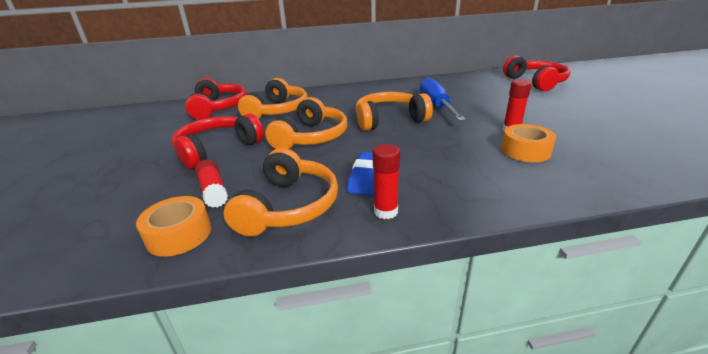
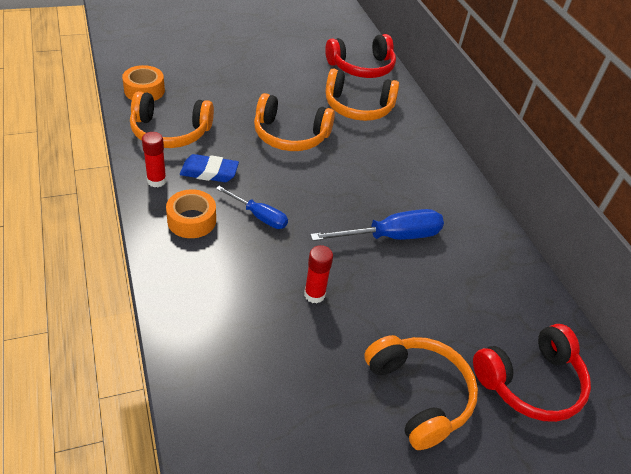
camera: 75 degrees right, 15 degrees up
red headphones [172,113,264,169] -> none
red glue stick [195,160,228,208] -> none
orange headphones [356,92,433,131] -> orange headphones moved to [364,335,478,450]
orange tape [501,124,556,162] -> orange tape moved to [166,189,216,238]
none -> blue screwdriver [216,186,288,229]

